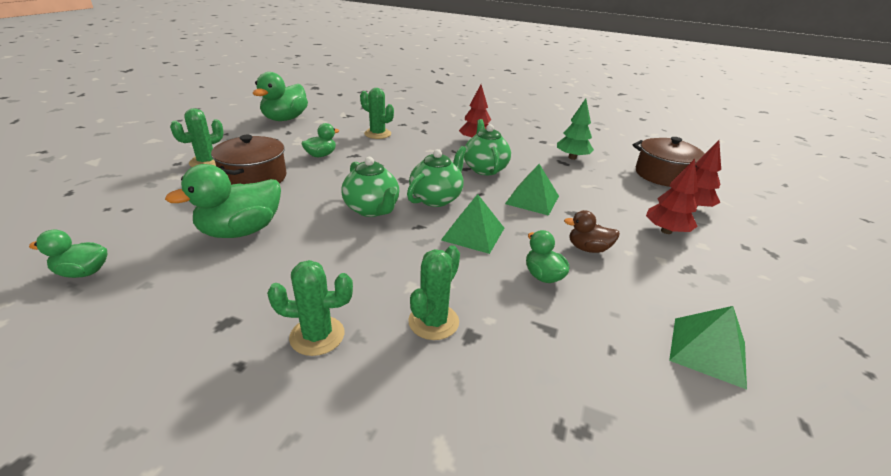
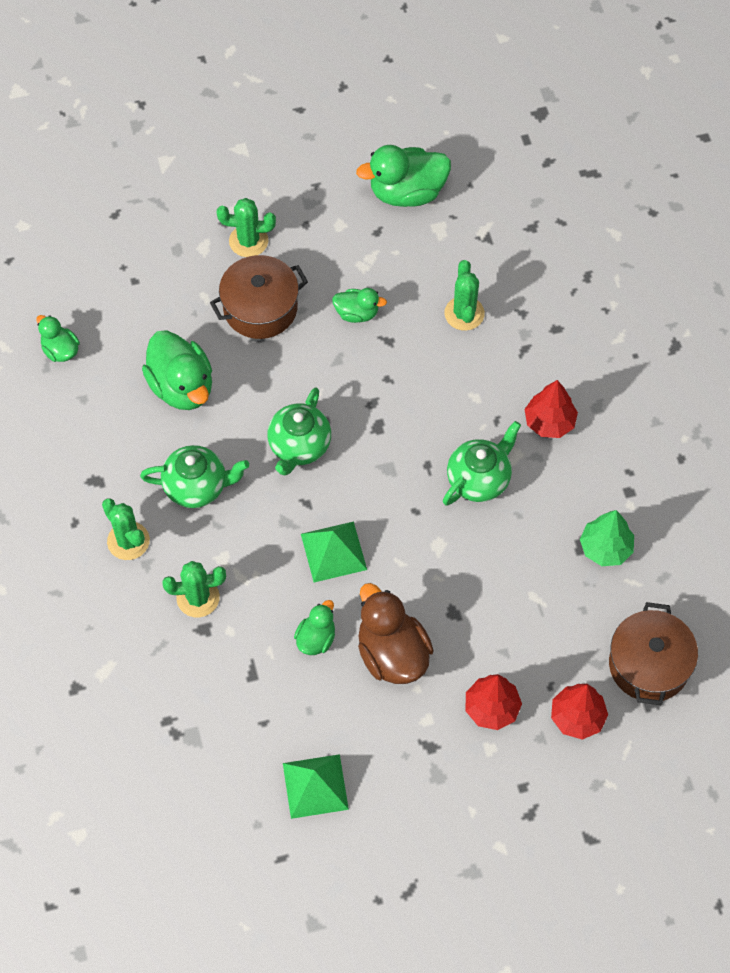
camera: 55 degrees right, 30 degrees up
green duck [165,164,281,238] -> green duck turned 135 degrees counterclockwise [142,330,212,410]
green teapot [407,146,467,207] -> green teapot moved to [140,445,249,508]
green pyramid [505,164,559,216] -> none
brown duck [564,210,620,253] -> brown duck [358,583,433,684], size x1.81

